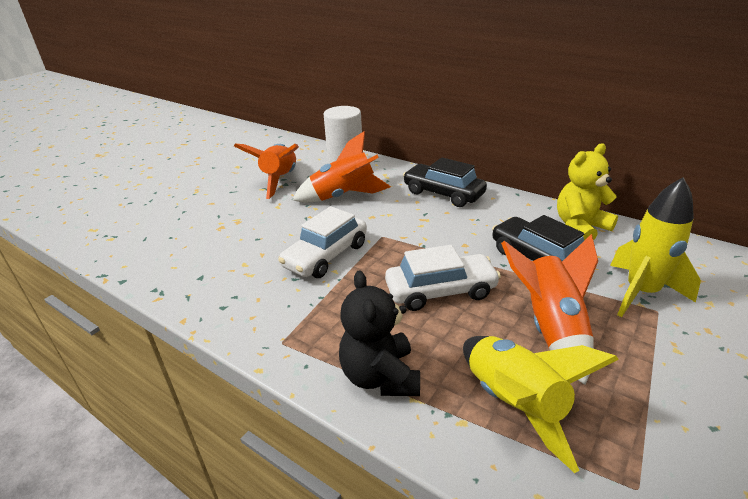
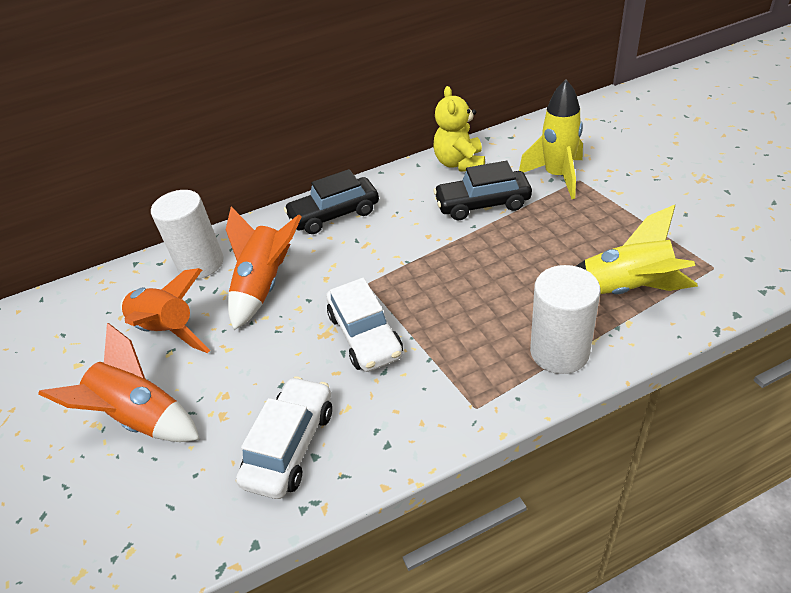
camera: 55 degrees left, 10 degrees up
black teddy bear [339,270,420,396] -> white cylinder [530,265,600,374]
white car [385,245,501,311] -> white car moved to [236,376,332,499]
orange rocket [501,234,598,385] -> orange rocket moved to [38,323,200,442]

